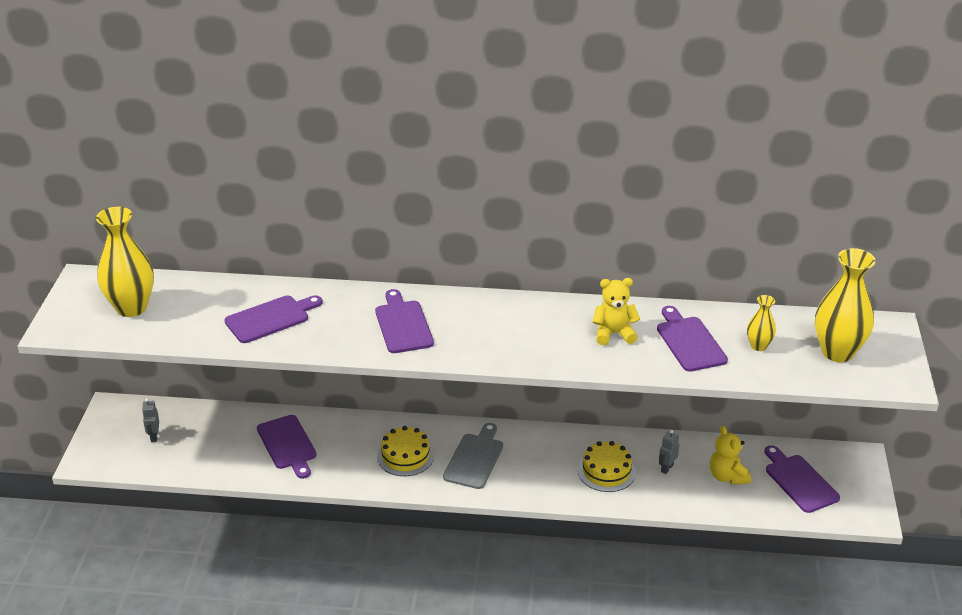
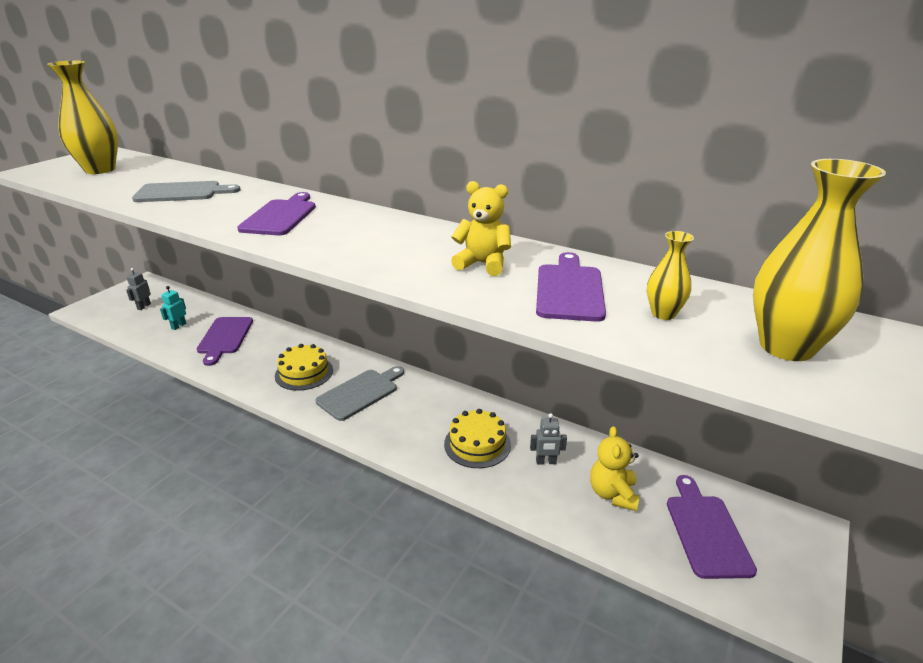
camera: 25 degrees right, 5 degrees down
purple cutting board [225,295,323,343] -> grey cutting board [132,181,241,202]
grey robot [659,430,680,474] -> grey robot turned 150 degrees counterclockwise [530,413,567,464]
none -> turquoise robot [160,286,186,330]

